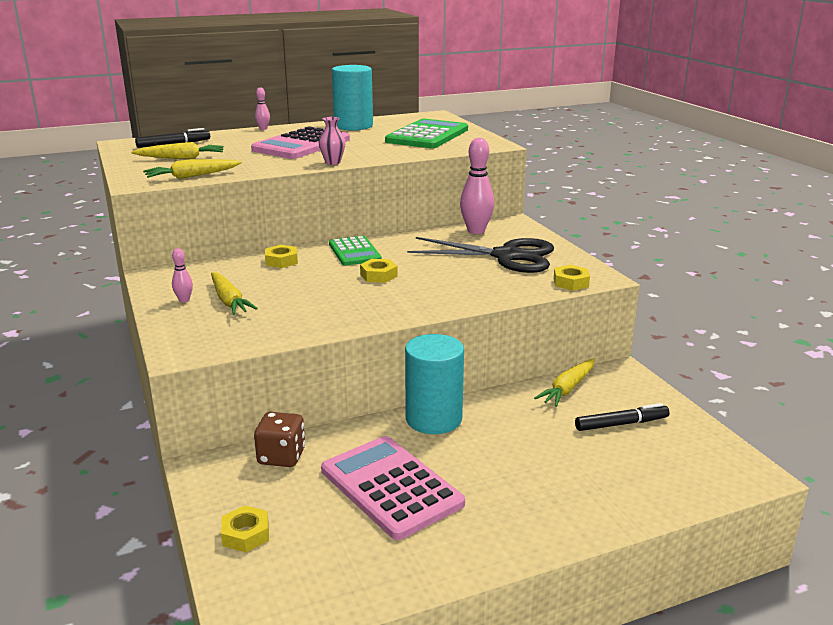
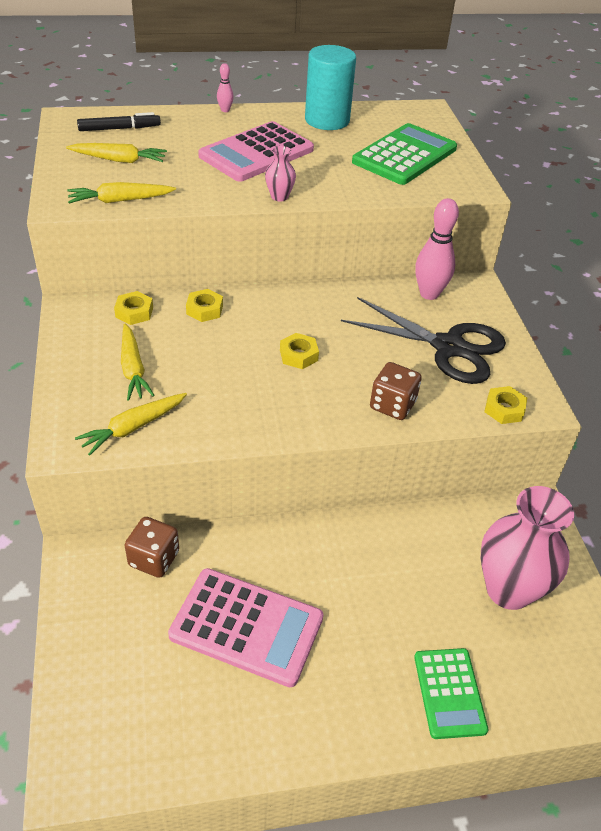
camera: 10 degrees right, 20 degrees up
pink bowling pin [172,248,193,303] -> none
yellow nut [221,505,269,552] -> yellow nut moved to [114,291,153,325]
pink calculator [321,436,465,540] -> pink calculator turned 135 degrees clockwise [168,568,324,687]
green calculator [329,236,382,266] -> green calculator moved to [414,648,488,739]
turquoise cylinder [405,334,464,434] -> none
yellow carrot [534,358,595,407] -> yellow carrot moved to [75,393,187,456]
black marker [575,403,670,431] -> pink vase [481,486,574,610]
none -> brown dice [370,362,422,420]

